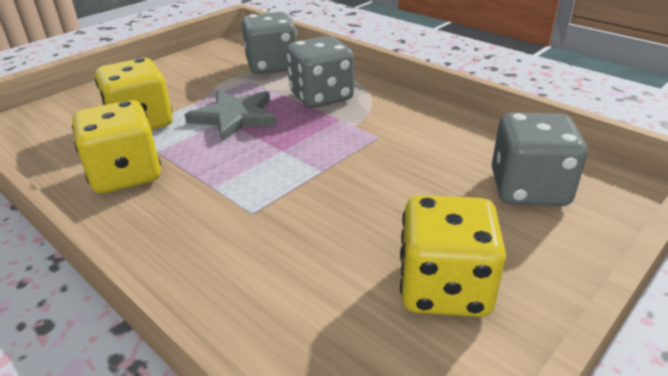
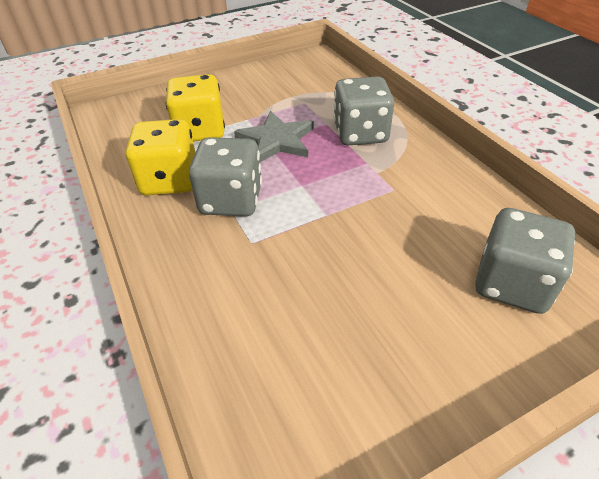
camera: 20 degrees right, 10 degrees up
grey dice [242,12,297,74] -> grey dice moved to [189,137,262,216]
yellow dice [400,195,506,317] -> none

